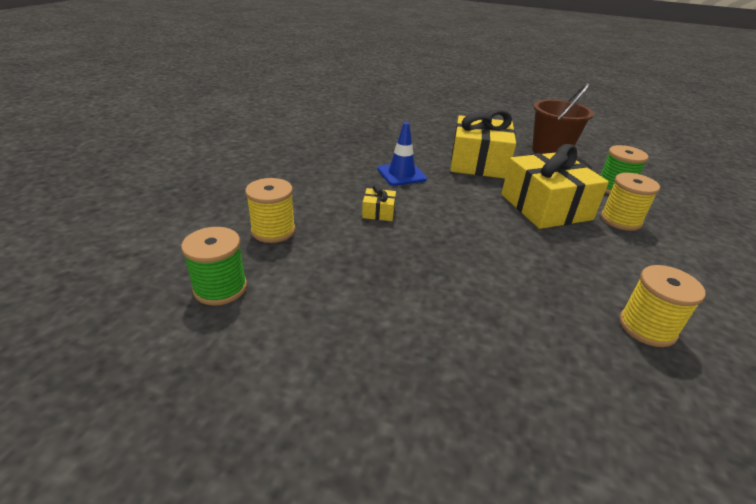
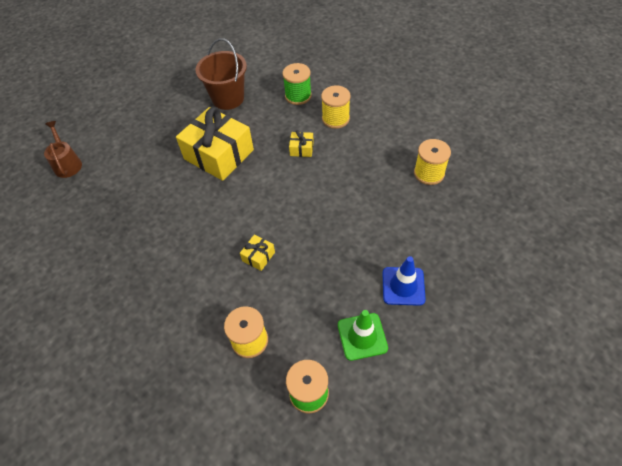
camera: 60 degrees left, 20 degrees up
blue traffic cone [377,122,427,186] -> blue traffic cone moved to [383,256,426,306]
yellow gift [501,144,609,229] -> yellow gift [289,130,314,157], size x0.42
none -> brown watering can [44,121,82,178]
none -> green traffic cone [338,310,388,361]

